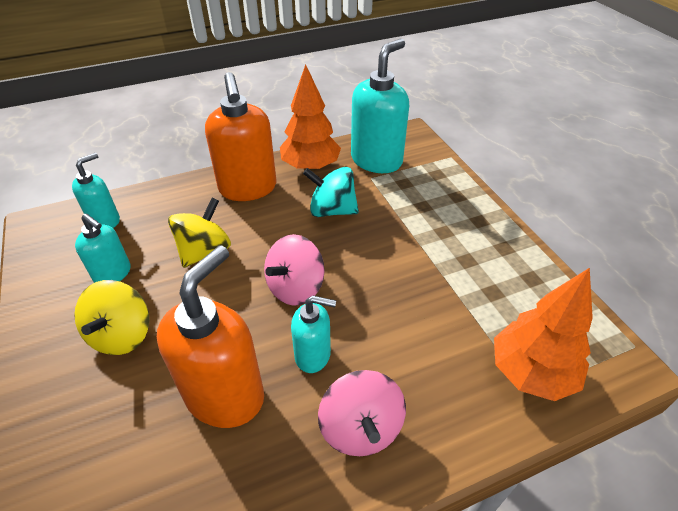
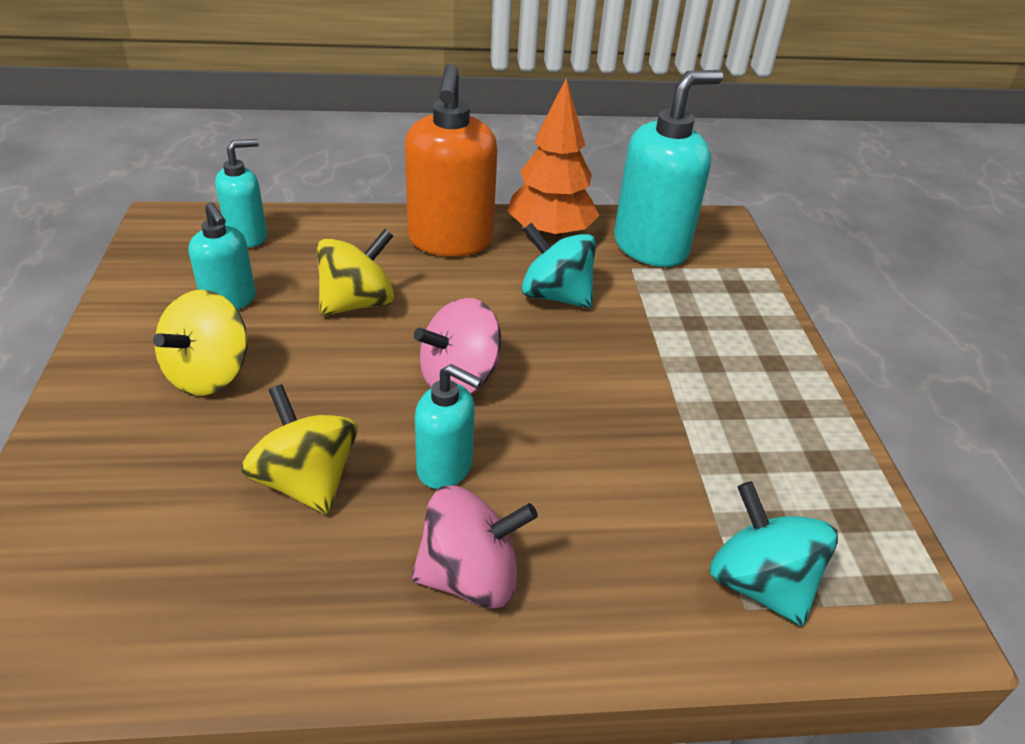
camera: 15 degrees right, 5 degrees down
orange soap dispenser [157,245,264,428] -> yellow spinning top [241,384,358,515]
pink spinning top [318,370,406,456] -> pink spinning top turned 105 degrees counterclockwise [411,486,538,608]
orange tree [494,268,593,401] -> turquoise spinning top [710,481,838,626]

